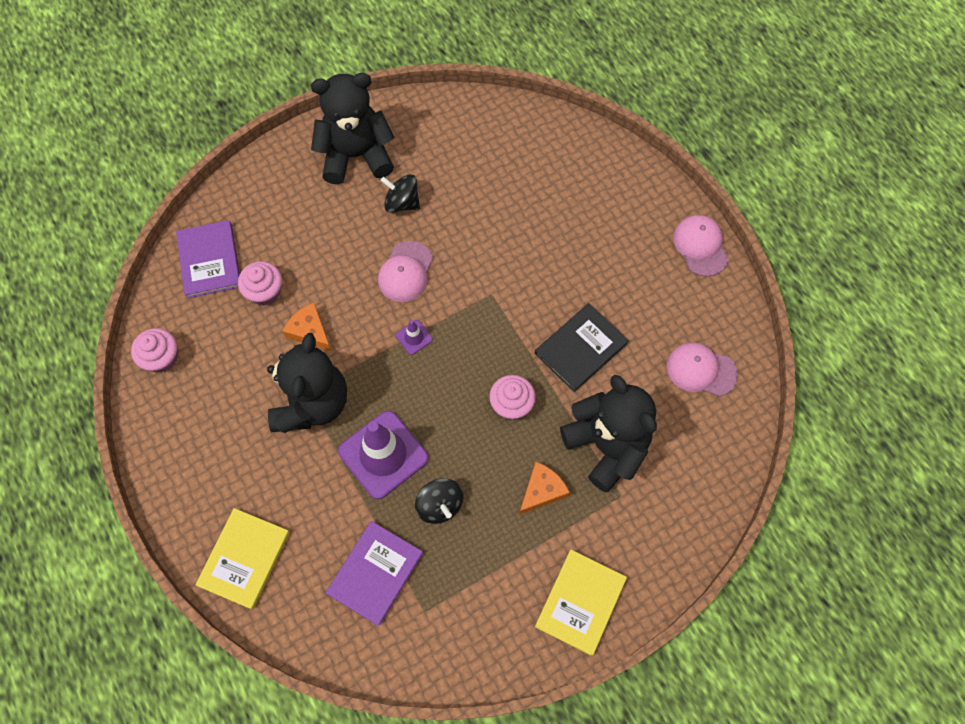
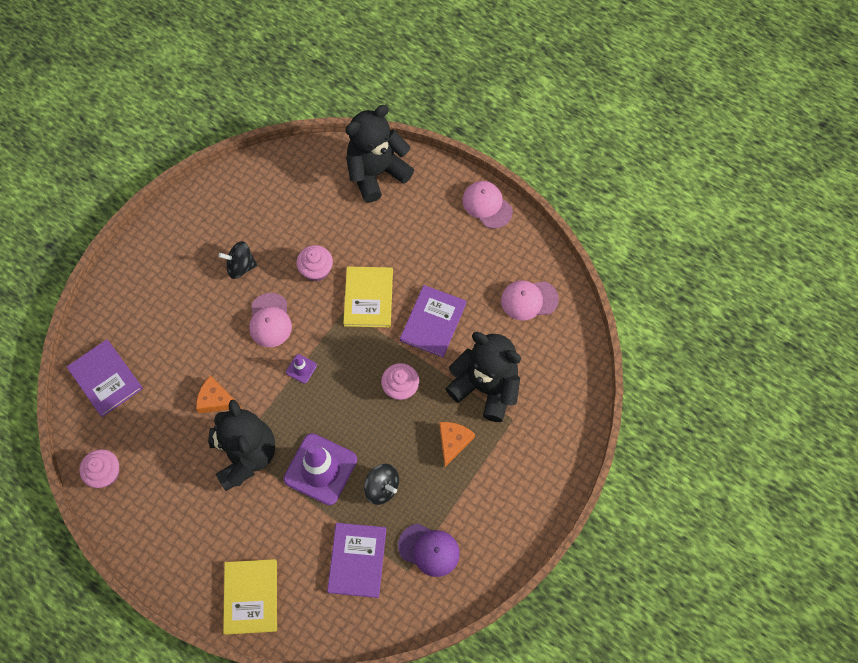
camera: 25 degrees left, 0 degrees up
pink cupcake [238,261,282,306] -> pink cupcake moved to [297,245,333,282]
black teddy bear [311,73,395,184] -> black teddy bear moved to [345,105,414,203]
black book [535,303,629,392] -> purple book [400,285,466,357]
yellow book [535,549,627,656] -> yellow book moved to [343,266,393,328]
none -> purple cap [398,523,460,577]

